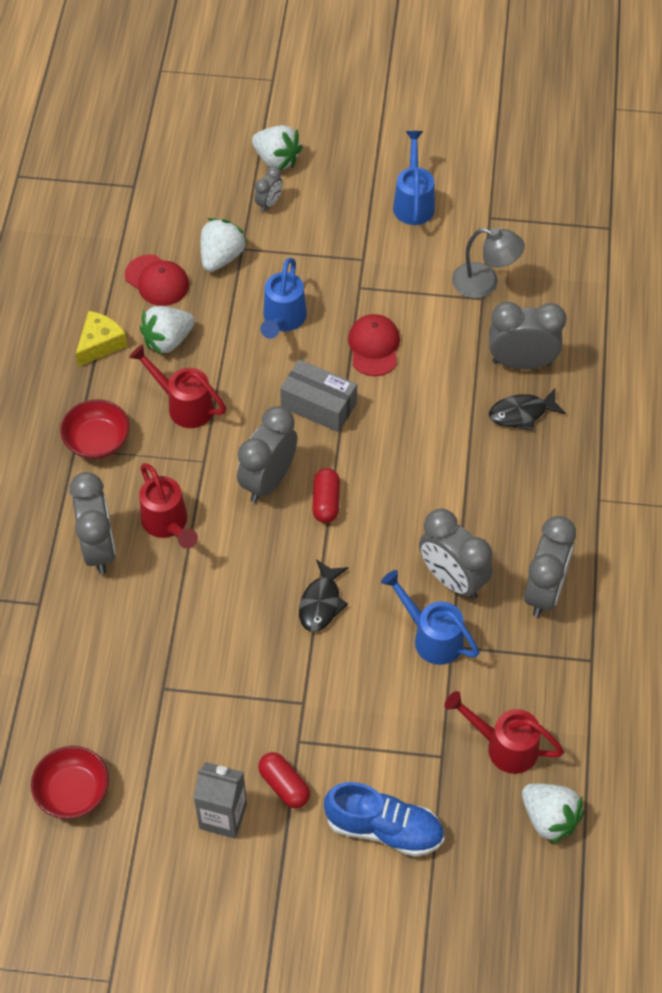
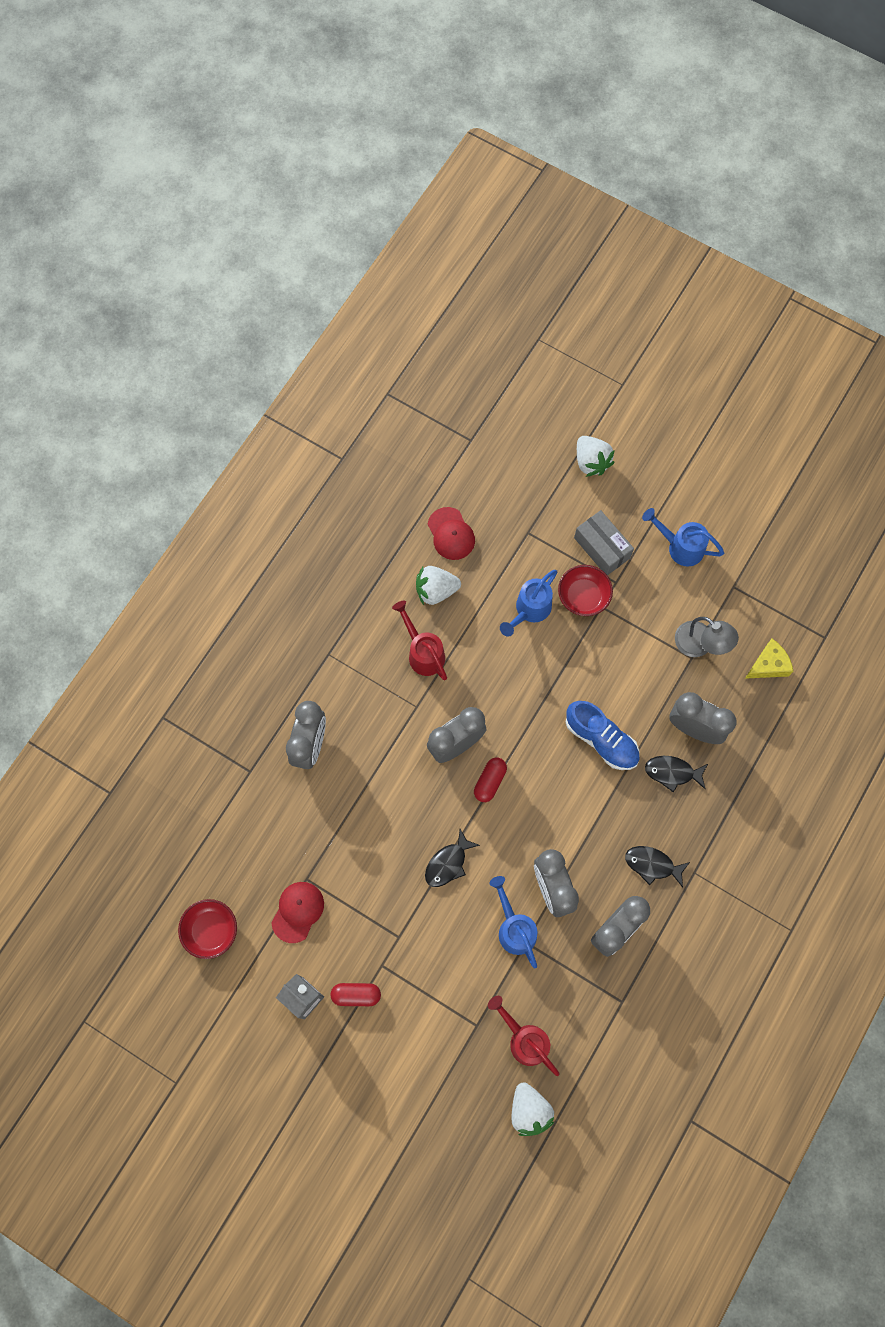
camera: 25 degrees right, 15 degrees up
red bowl [60,399,130,459] -> red bowl moved to [558,565,613,616]
yellow cheese [76,311,128,367] -> yellow cheese moved to [745,639,794,679]
red watering can [139,463,198,549] -> none
white strawberry [201,218,247,272] -> none
grey clock [255,166,283,212] -> none
red capsule [258,752,310,808] -> red capsule turned 75 degrees counterclockwise [330,983,381,1006]
grey box [280,359,357,432] -> grey box moved to [574,510,634,575]
blue shoe [324,782,444,857] -> blue shoe moved to [566,701,640,770]
red cap [348,314,400,376] -> red cap moved to [271,882,324,943]
blue watering can [393,131,435,225] -> blue watering can turned 90 degrees counterclockwise [642,508,724,567]
none -> black fish [625,846,690,888]

